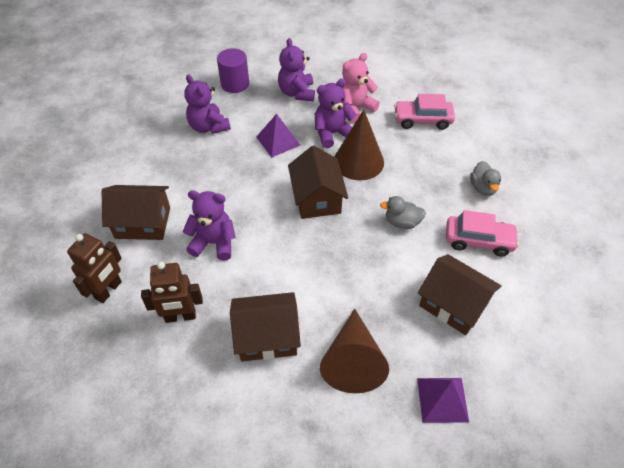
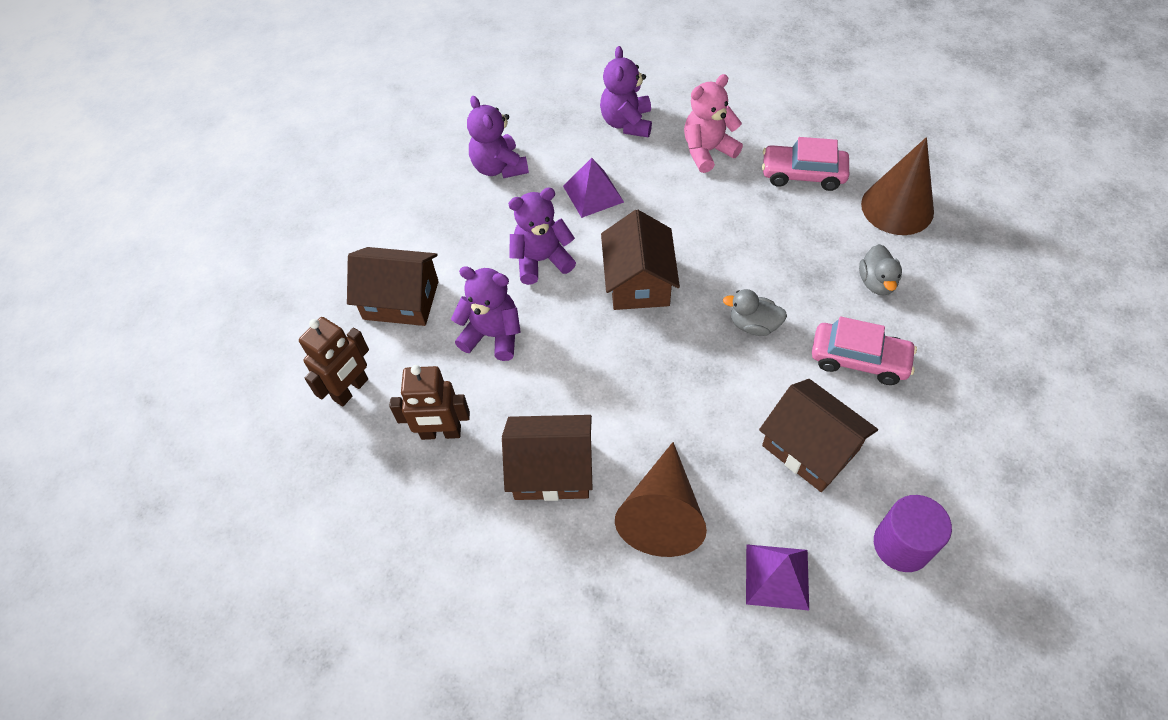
camera: 10 degrees right, 5 degrees up
purple cylinder [217,48,249,93] -> purple cylinder moved to [874,495,952,572]
purple teddy bear [315,78,357,148] -> purple teddy bear moved to [508,188,576,285]
brown cone [334,110,384,180] -> brown cone moved to [861,137,934,235]

